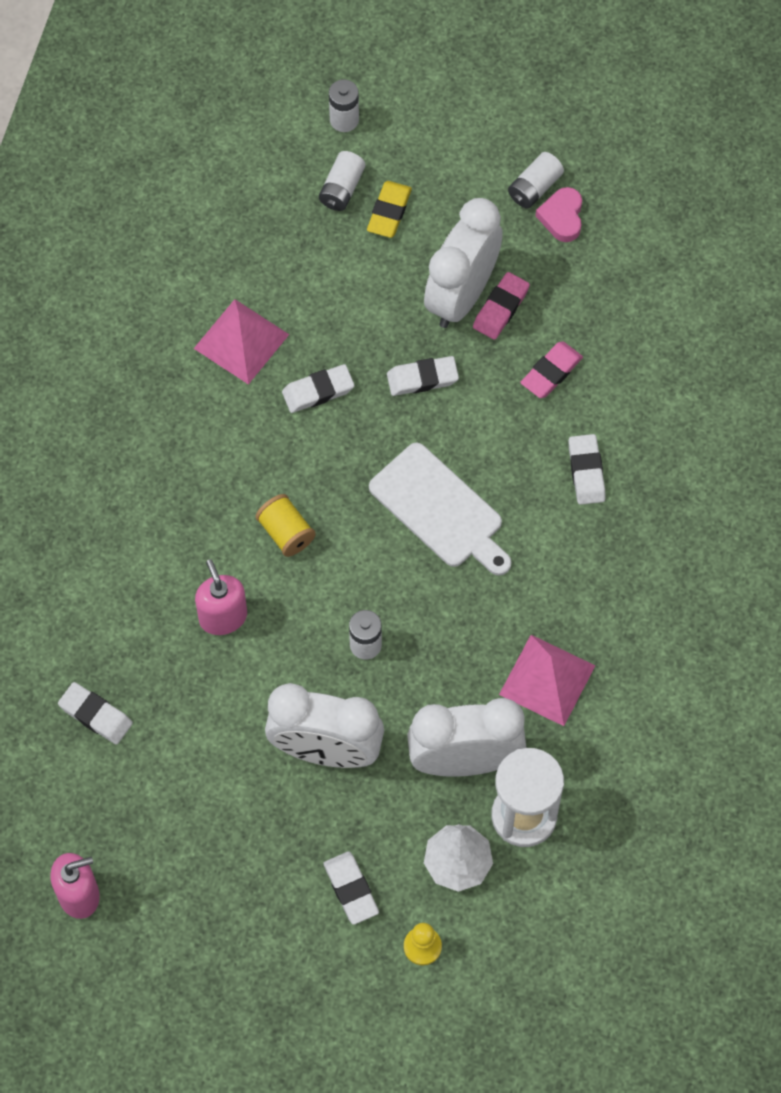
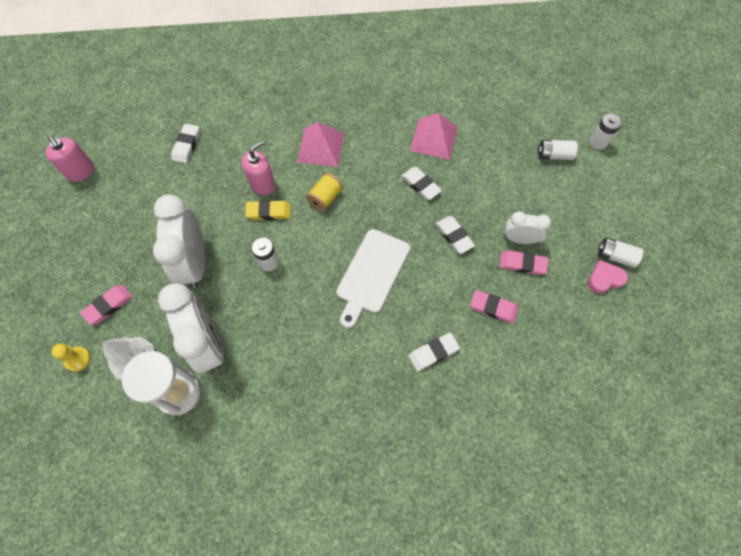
camera: 70 degrees right, 0 degrees up
white eraser [323,851,379,925] -> pink eraser [80,285,133,325]
yellow eraser [367,181,412,238] -> yellow eraser moved to [245,200,291,220]
white clock [424,198,503,328] -> white clock [505,211,551,244], size x0.55
pink pyramid [499,635,596,726] -> pink pyramid moved to [297,122,344,167]

